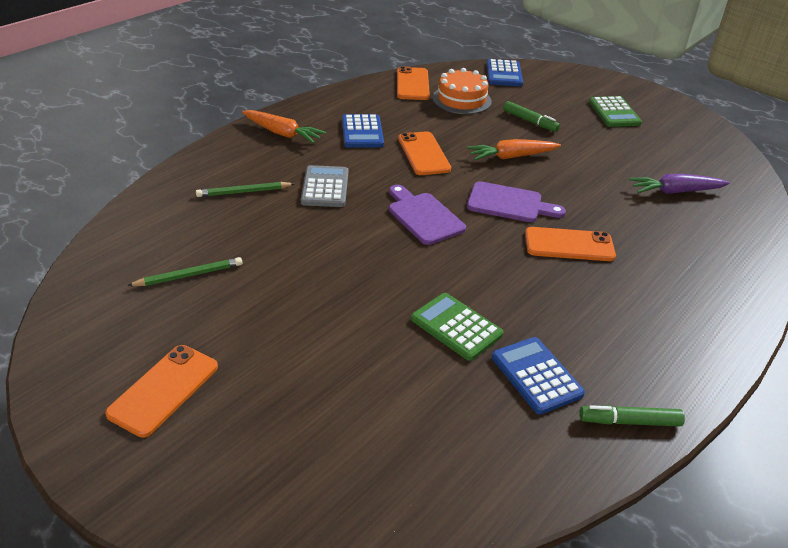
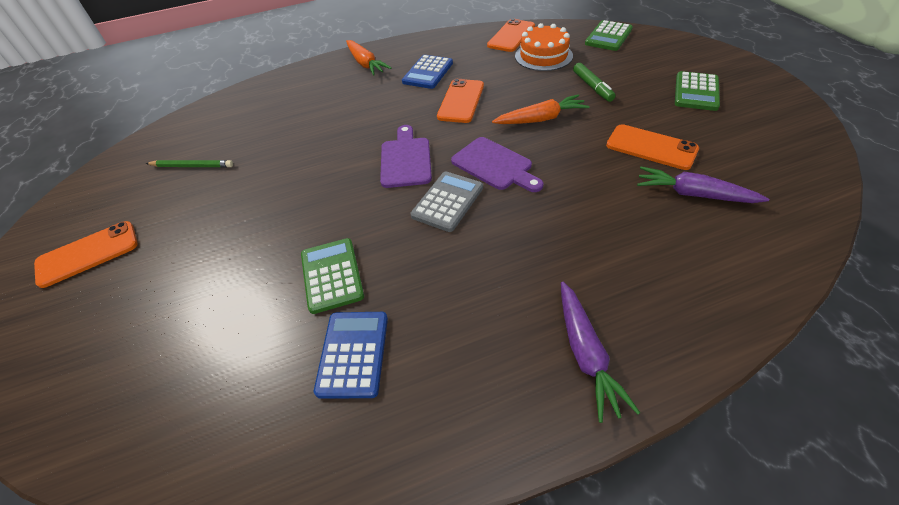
camera: 35 degrees right, 10 degrees up
green pencil [196,182,294,197] -> none
grey calculator [301,165,348,207] -> grey calculator moved to [411,172,483,232]
orange carrot [467,139,561,160] -> orange carrot turned 150 degrees clockwise [492,94,590,124]
blue calculator [486,59,523,86] -> green calculator [585,20,633,51]
orange phone [525,227,616,261] -> orange phone moved to [606,124,699,170]
green marker [579,405,685,426] -> none
none -> purple carrot [561,282,640,423]

